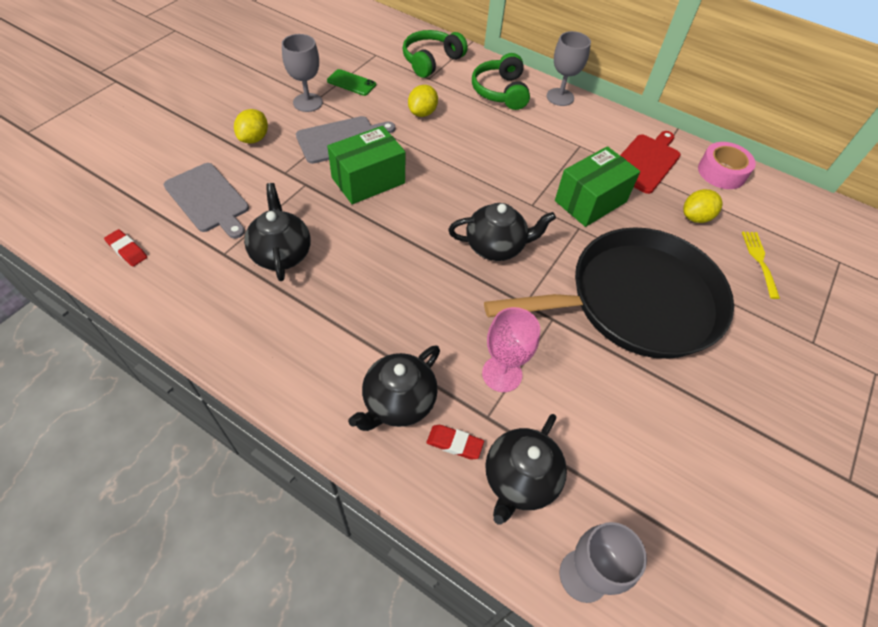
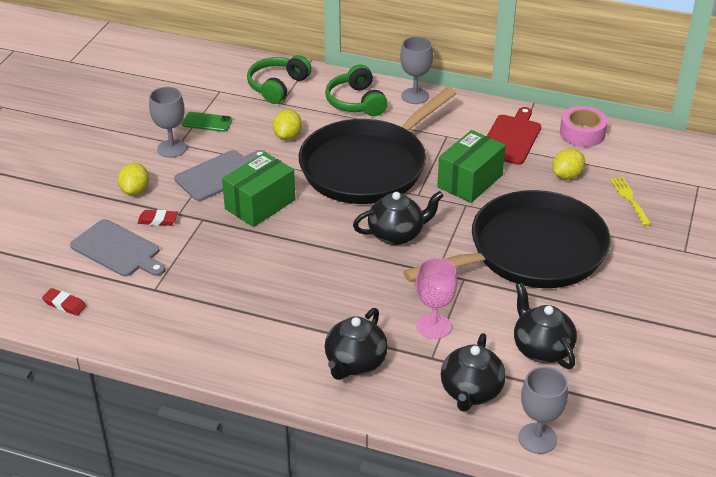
camera: 10 degrees left, 15 degrees down
black teapot [244,183,311,281] -> black teapot moved to [514,283,577,369]
red eraser [426,425,484,460] -> red eraser moved to [137,210,178,226]
none -> black pan [299,87,457,204]

